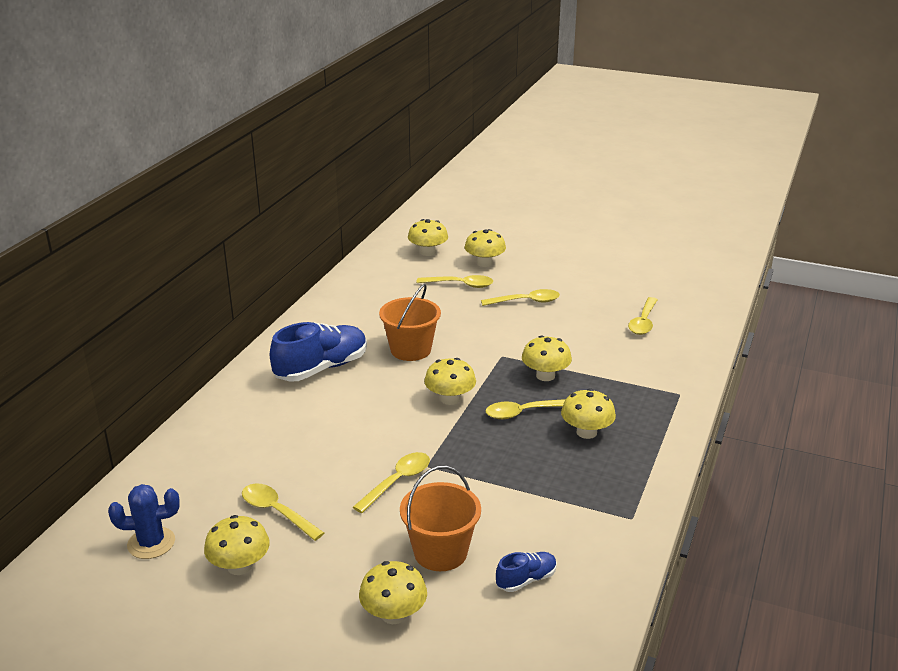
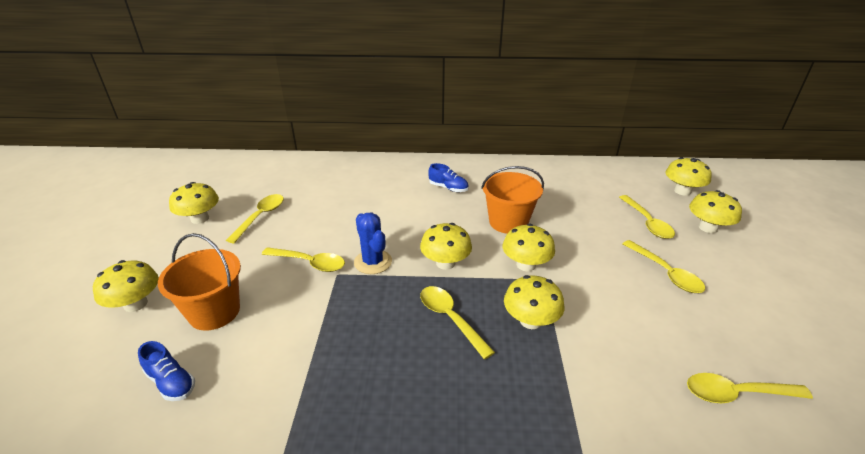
camera: 70 degrees right, 5 degrees up
blue cactus [108,484,180,559] -> blue cactus moved to [354,213,392,274]
blue shoe [270,322,367,382] -> blue shoe [428,163,469,192], size x0.49
yellow mushroom [561,388,616,439] -> yellow mushroom moved to [503,224,555,271]

